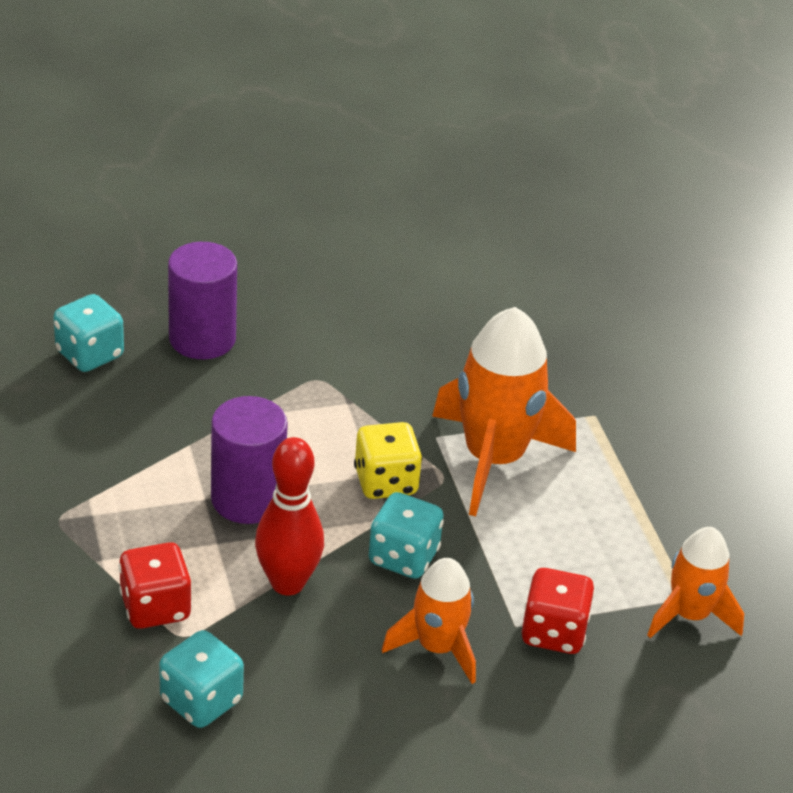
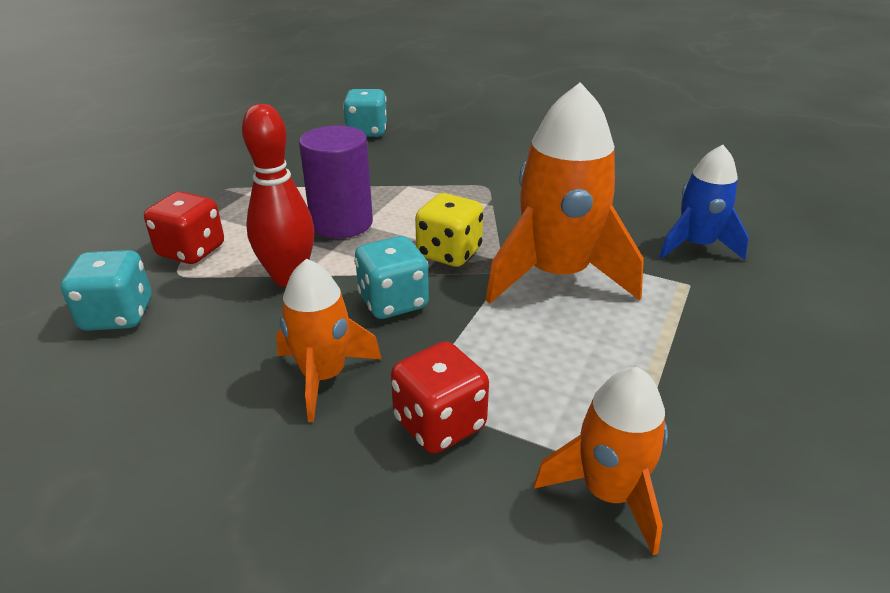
camera: 45 degrees right, 5 degrees down
purple cylinder [168,242,237,359] -> none
none -> blue rocket [659,145,749,260]

